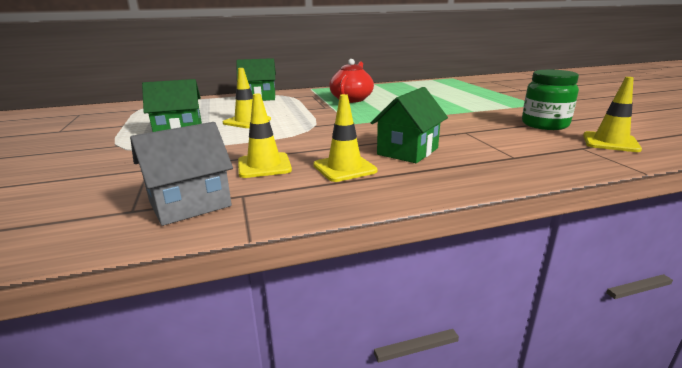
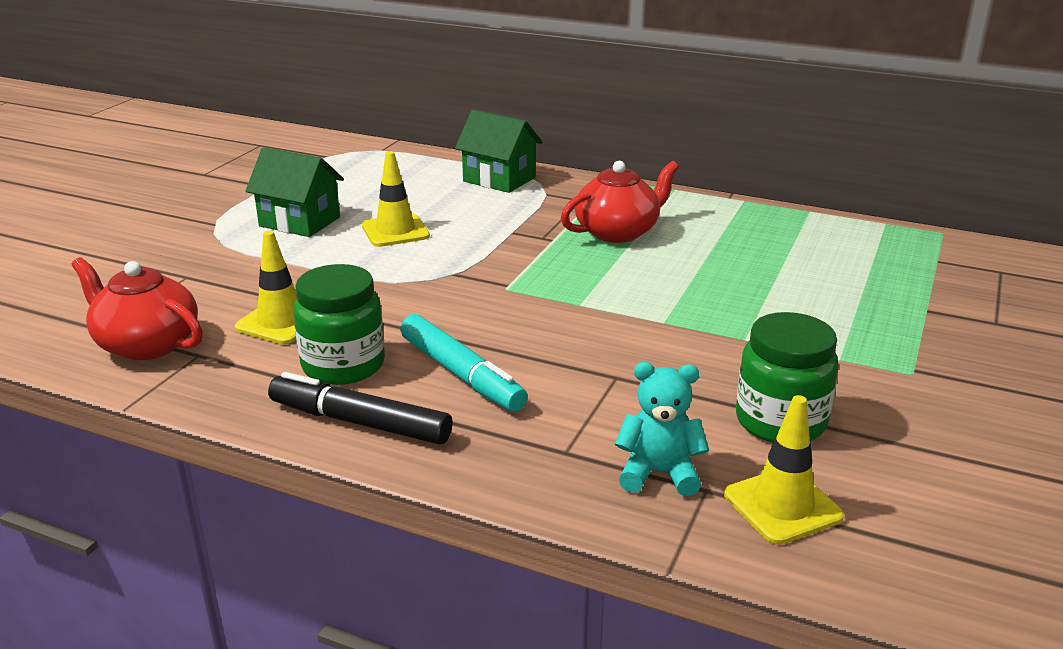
camera: 40 degrees right, 5 degrees up
grey house [130,122,233,226] -> red teapot [72,257,203,360]
yellow traffic cone [313,94,378,182] -> green jar [293,264,385,385]
green house [371,87,448,163] -> turquoise marker [400,314,528,412]
none -> black marker [268,372,453,444]
none -> turquoise teddy bear [615,362,709,496]

